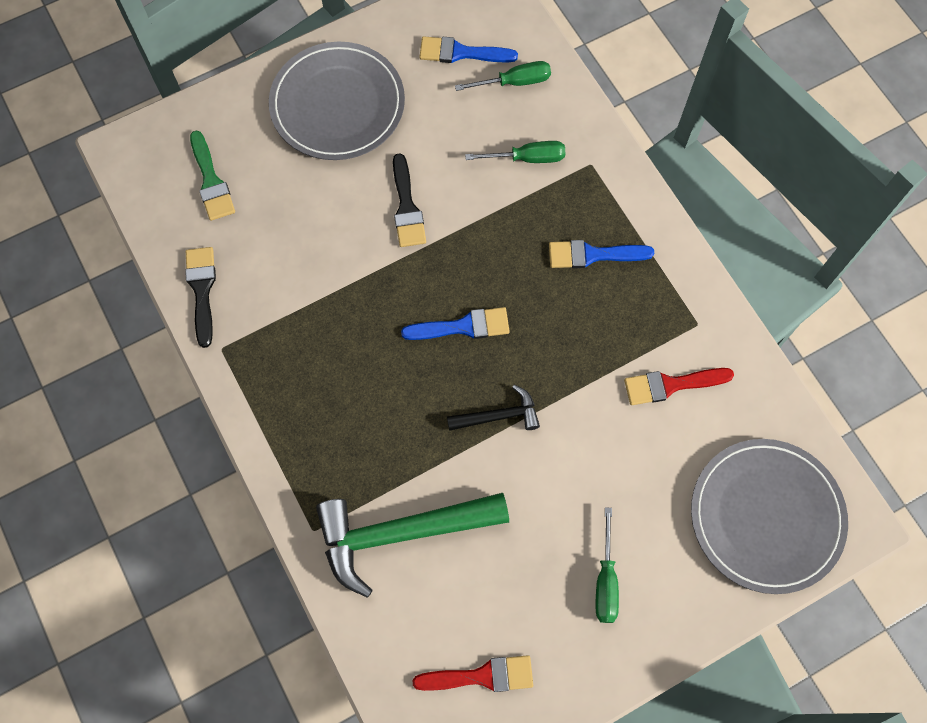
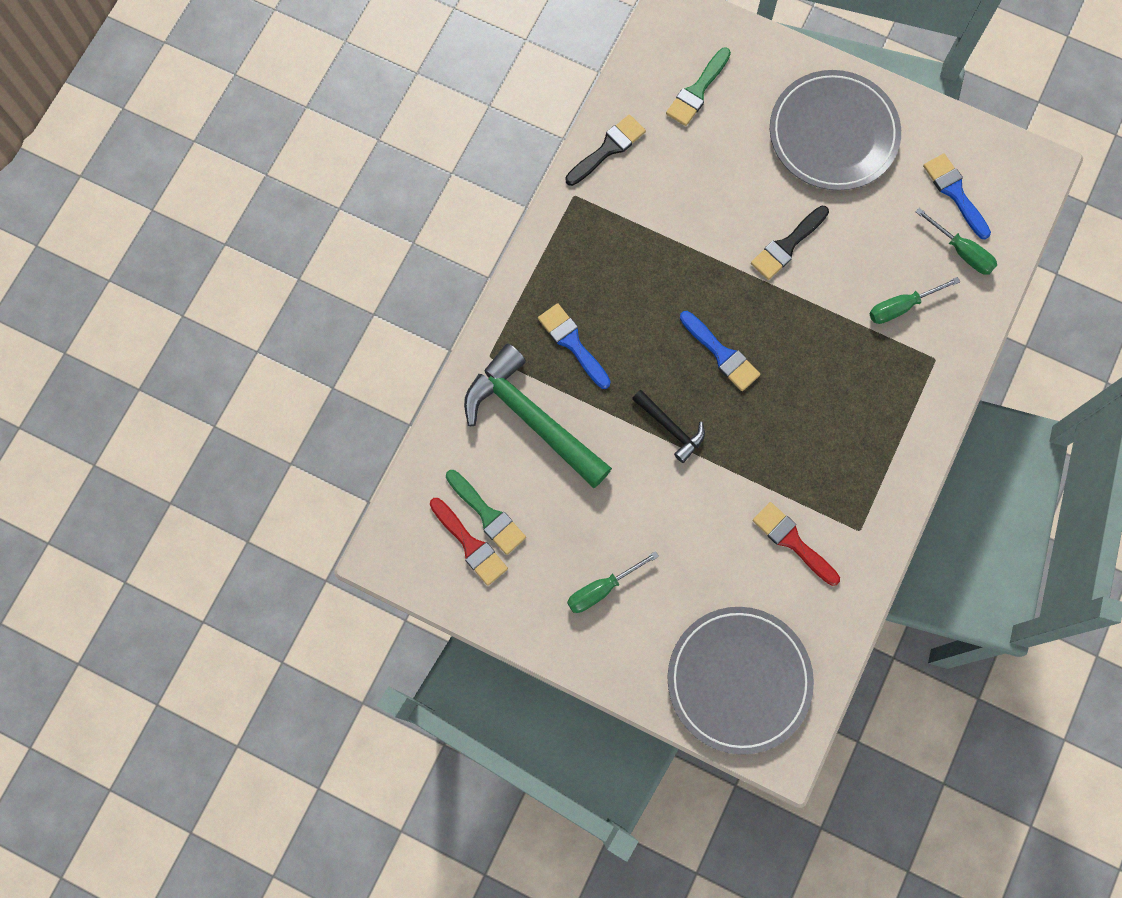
camera: 55 degrees right, 5 degrees up
green screwdriver [465,141,565,163] -> green screwdriver turned 105 degrees clockwise [869,277,960,324]
blue brush [549,240,654,268] -> blue brush moved to [538,303,611,389]
none -> green brush [446,470,526,555]

